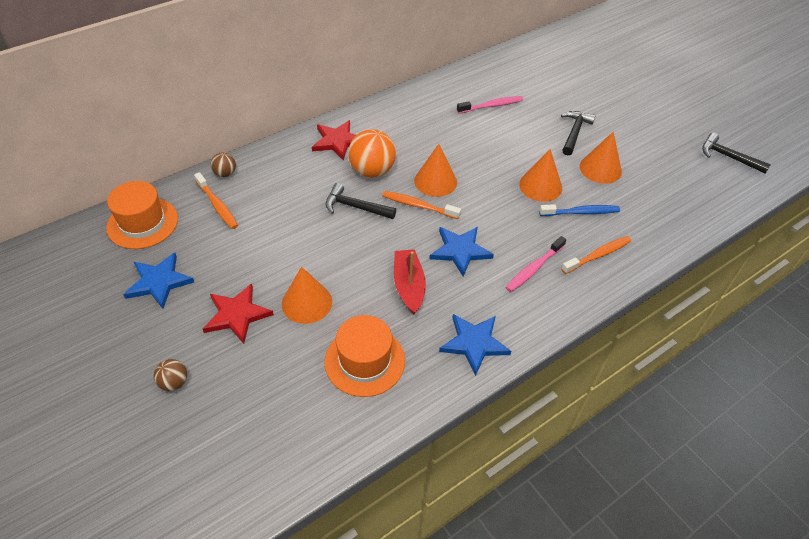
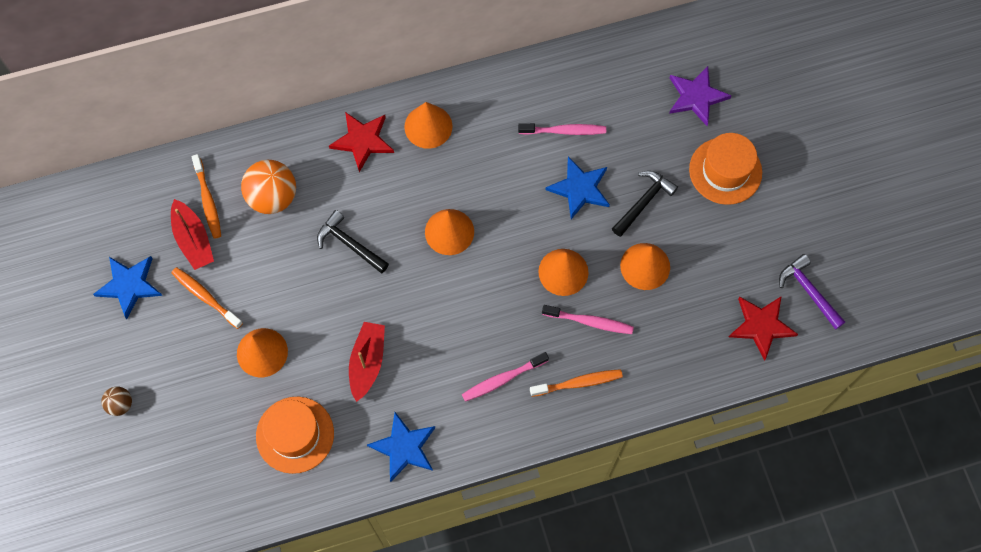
camera: 20 degrees right, 20 degrees up
orange hat [106,181,178,249] -> orange hat moved to [689,133,762,205]
red star [203,283,274,344] -> red star moved to [729,296,798,361]
brown ball [211,152,236,177] -> none
orange ball [348,129,396,178] -> orange ball moved to [241,160,296,214]
orange toothbrush [382,191,461,219] -> orange toothbrush moved to [171,267,243,329]
blue star [429,227,494,277] -> blue star moved to [545,157,610,219]
blue toothbrush [539,204,620,216] -> pink toothbrush [542,305,634,334]
black hammer [702,133,771,174] -> purple hammer [779,254,845,330]
none -> red boat [171,199,214,270]
none -> orange cone [404,102,453,149]
none -> purple star [669,66,732,126]

